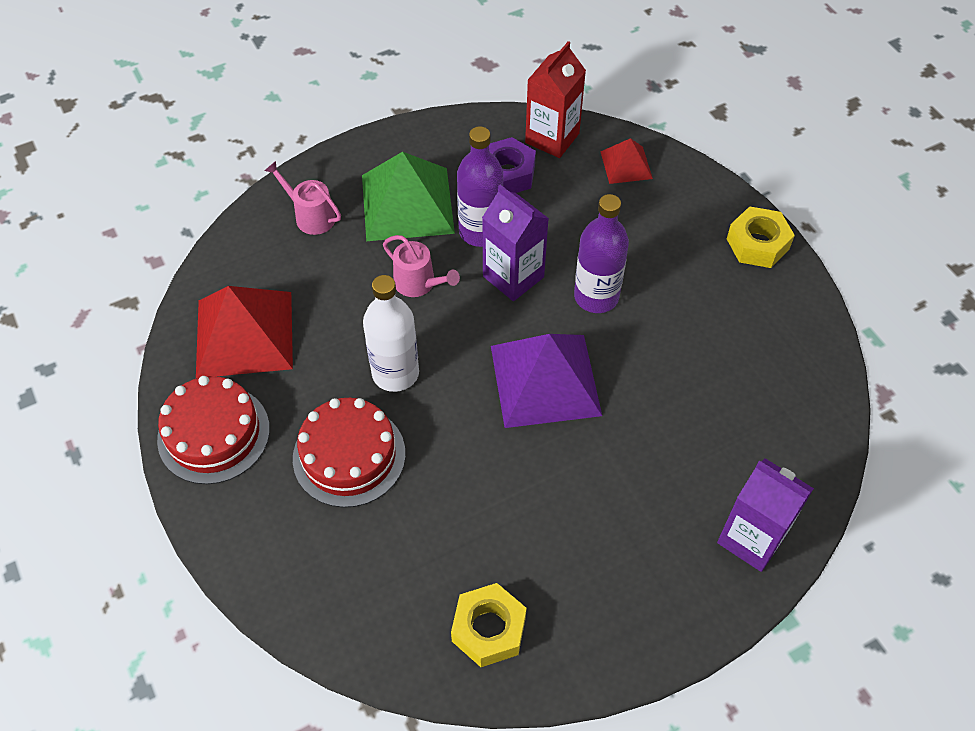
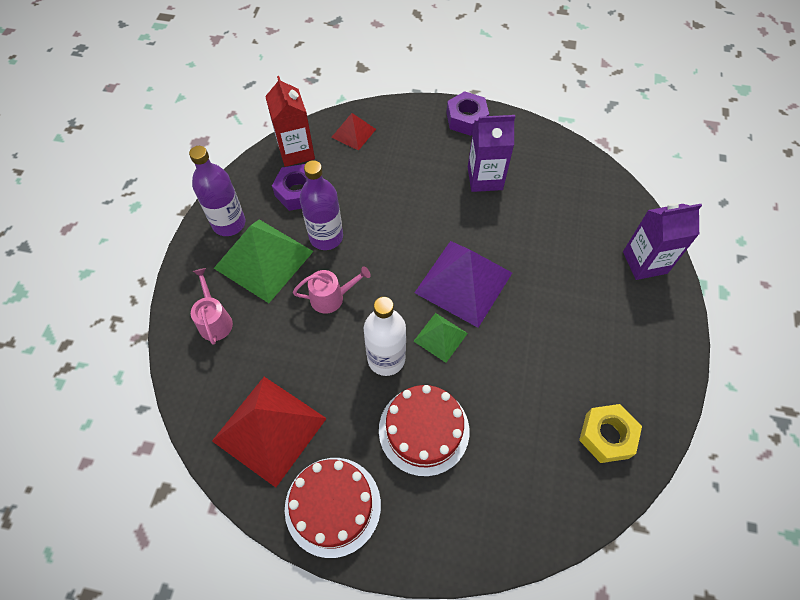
camera: 50 degrees left, 5 degrees up
pink watering can [265,161,341,235] -> pink watering can turned 90 degrees clockwise [191,268,233,345]
purple carton [482,185,549,301] -> purple carton moved to [468,115,515,192]
purple bottle [574,194,629,313] -> purple bottle moved to [189,146,245,236]
yellow nut [727,206,795,268] -> purple nut [446,91,489,136]
none -> green pyramid [413,313,468,363]

